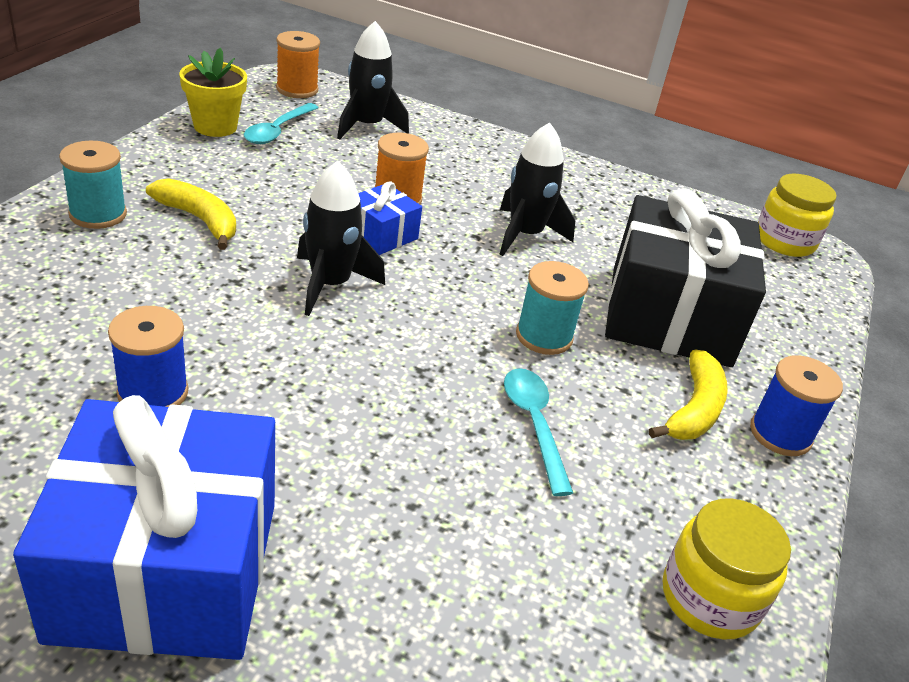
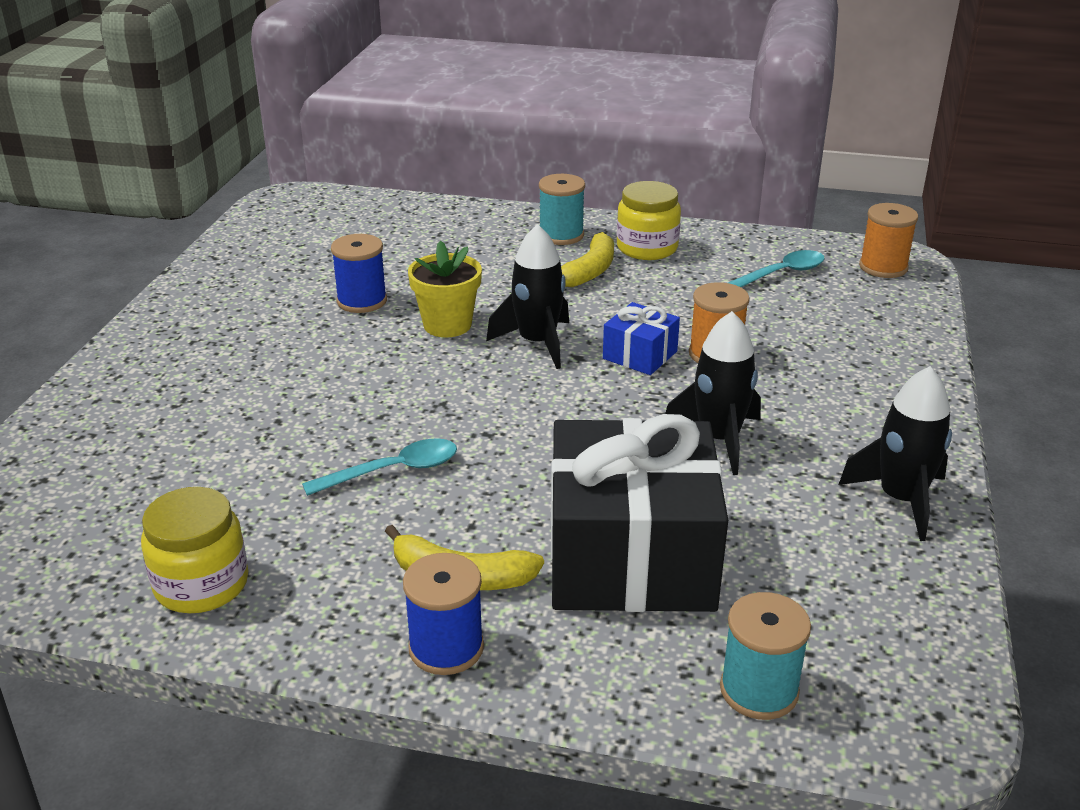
camera: 85 degrees right, 5 degrees down
blue gift [13,395,275,660] -> none
yellow flower pot [179,48,247,137] -> yellow flower pot moved to [408,240,482,337]
turquoise spoon [244,103,318,144] -> turquoise spoon turned 135 degrees clockwise [728,250,825,287]
black rocket [337,21,409,140] -> black rocket moved to [838,366,952,541]
turquoise spool [516,261,589,355] -> turquoise spool moved to [720,592,811,720]
yellow jar [758,173,837,257] -> yellow jar moved to [617,181,681,260]

